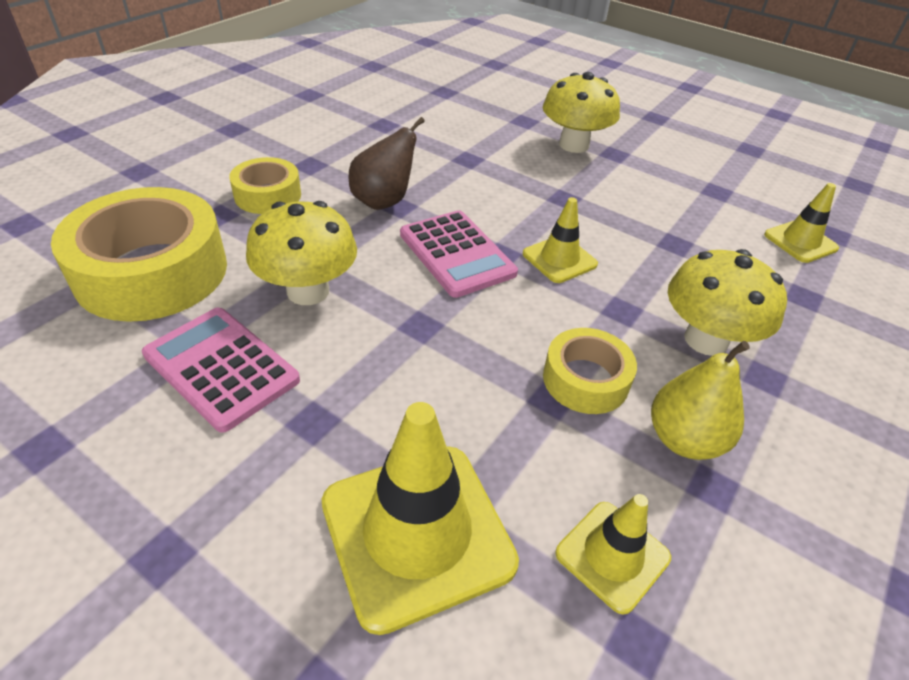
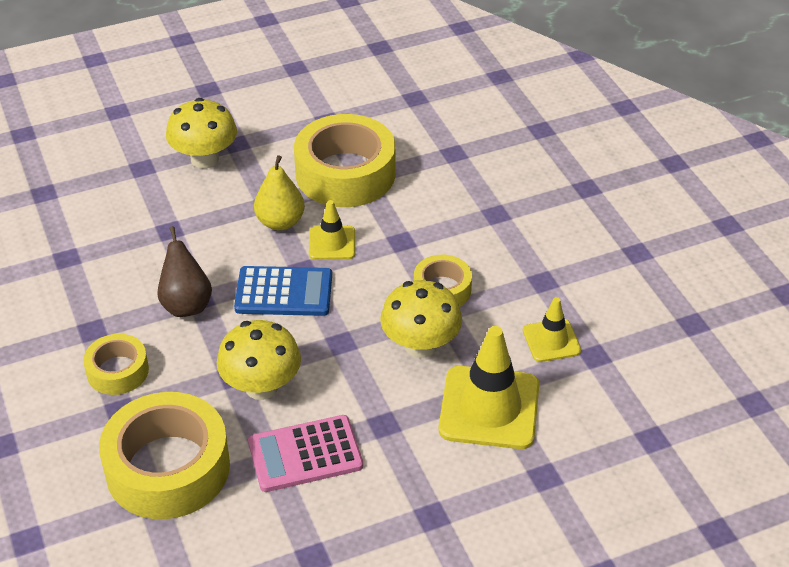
camera: 55 degrees left, 0 degrees up
pink calculator [400,210,518,298] -> blue calculator [234,266,332,316]
yellow pear [651,341,750,460] -> yellow pear moved to [254,155,305,230]
yellow mushroom [668,249,787,356] -> yellow mushroom moved to [381,280,462,358]
yellow traffic cone [764,183,839,263] -> none
none -> yellow tape [294,114,395,207]

